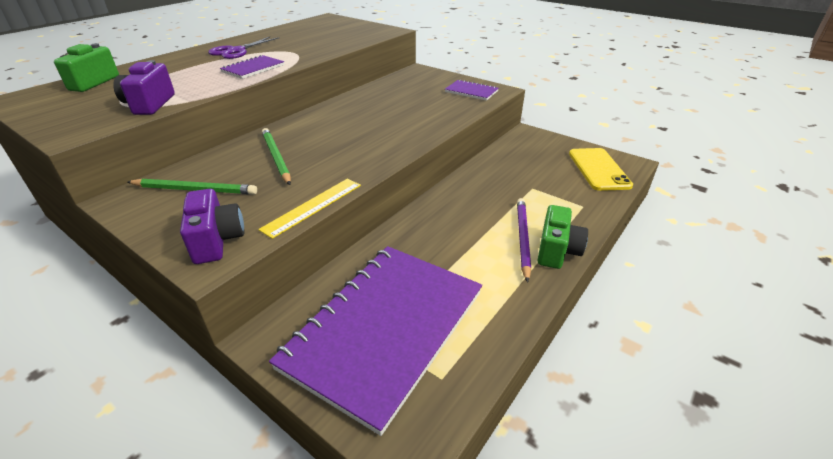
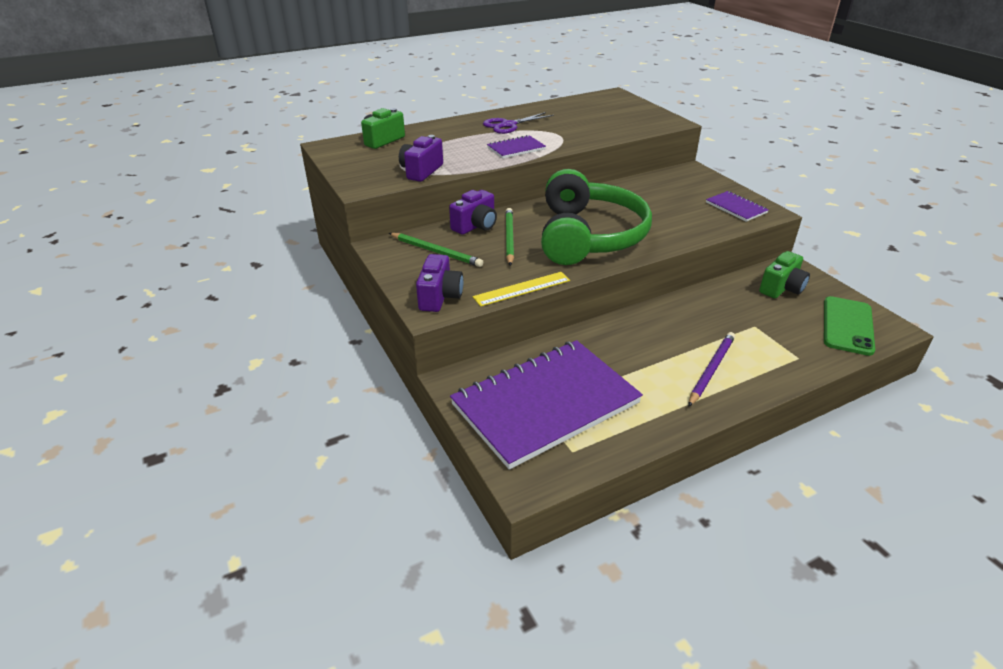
camera: 25 degrees right, 0 degrees up
green camera [537,205,588,269] -> green camera moved to [759,251,810,298]
yellow phone [569,148,633,191] -> green phone [824,296,875,356]
none -> purple camera [449,190,497,235]
none -> green headphones [541,169,652,265]

